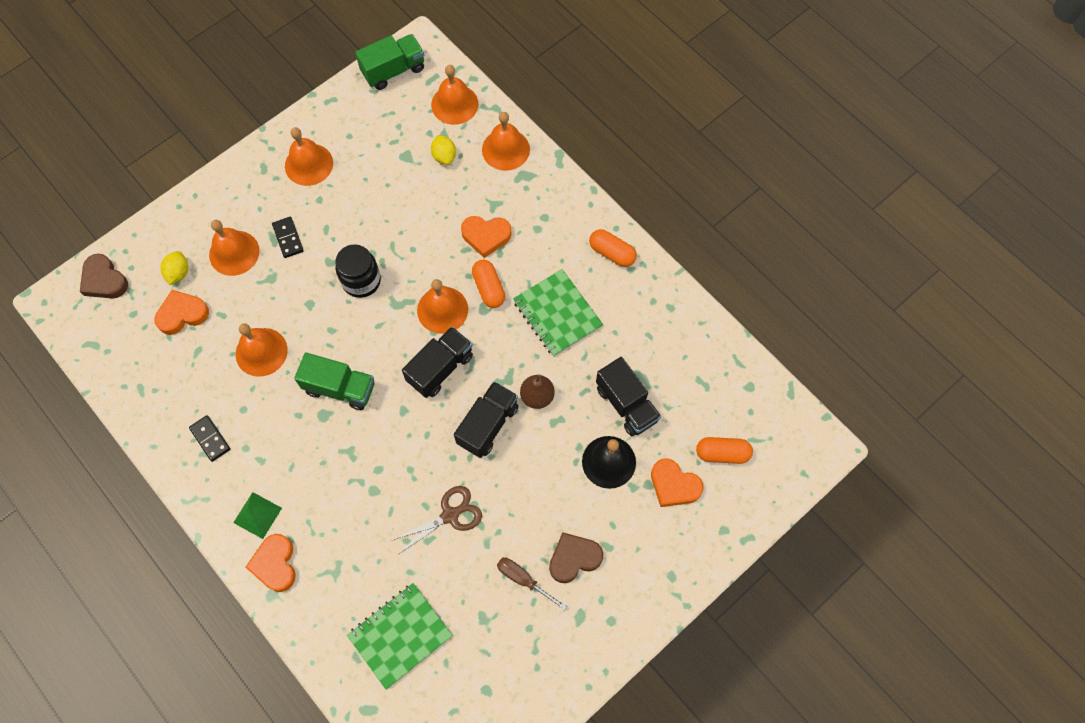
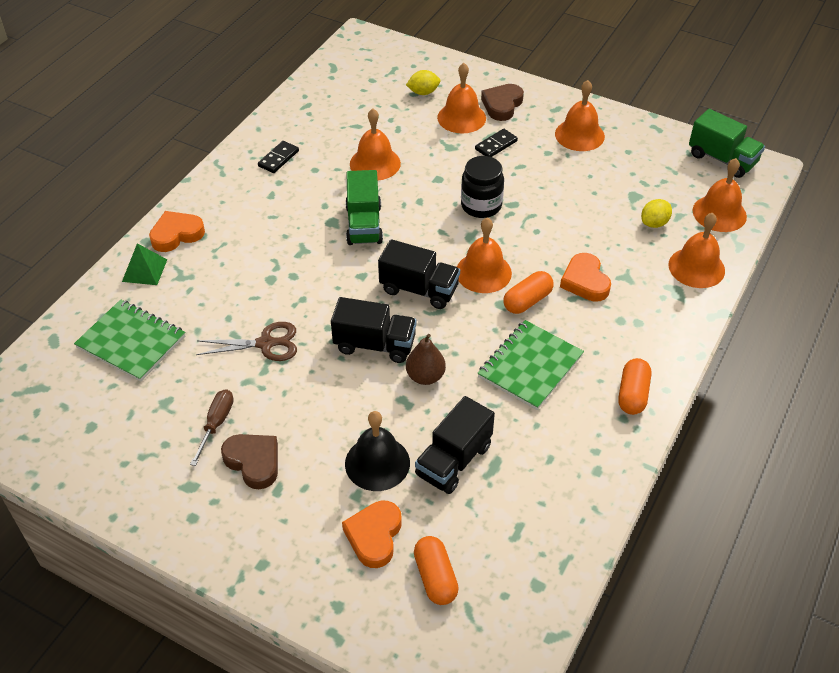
camera: 70 degrees right, 20 degrees down
brown heart [80,254,128,298] -> brown heart moved to [481,84,524,121]
orange heart [154,290,209,335] -> none
green pyramid [233,492,282,539] -> green pyramid moved to [122,243,168,285]
brown scissors [390,486,482,554] -> brown scissors turned 45 degrees counterclockwise [196,322,297,361]

